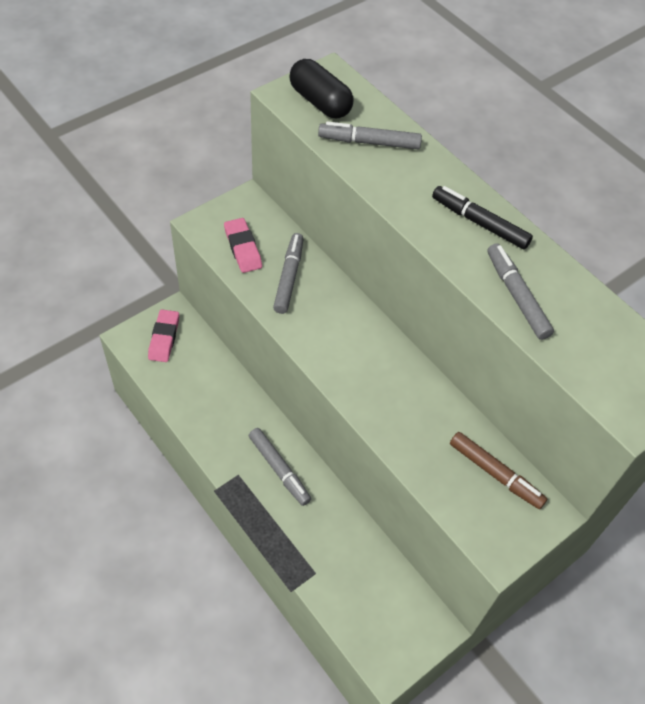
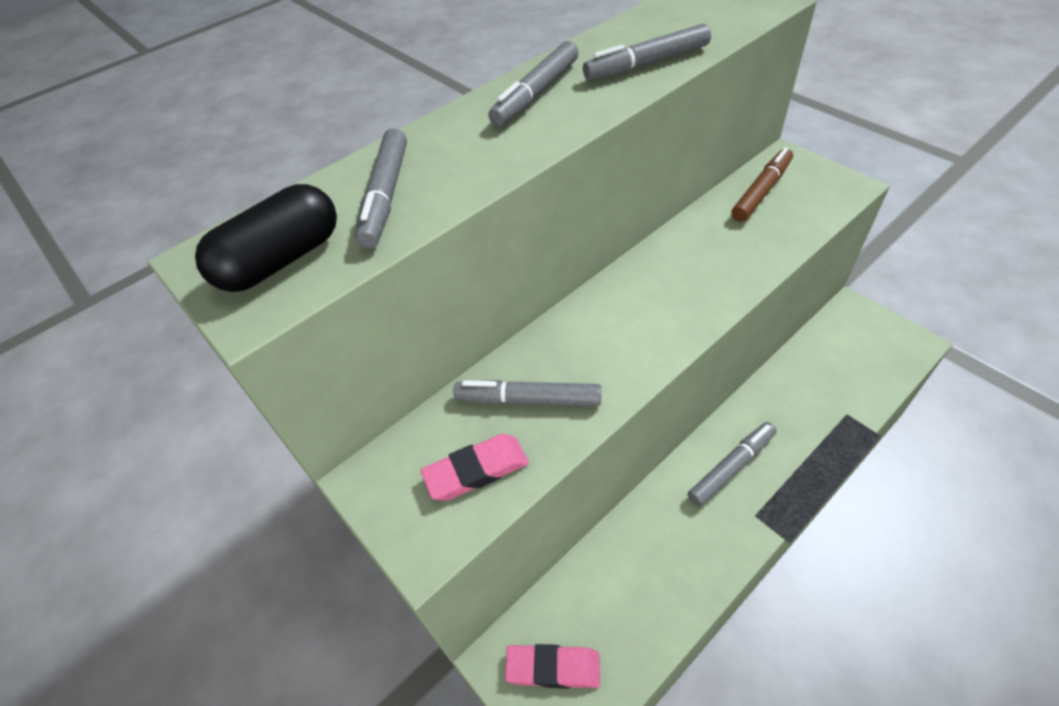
camera: 85 degrees left, 5 degrees down
black marker [432,186,533,250] -> grey marker [488,41,579,126]

